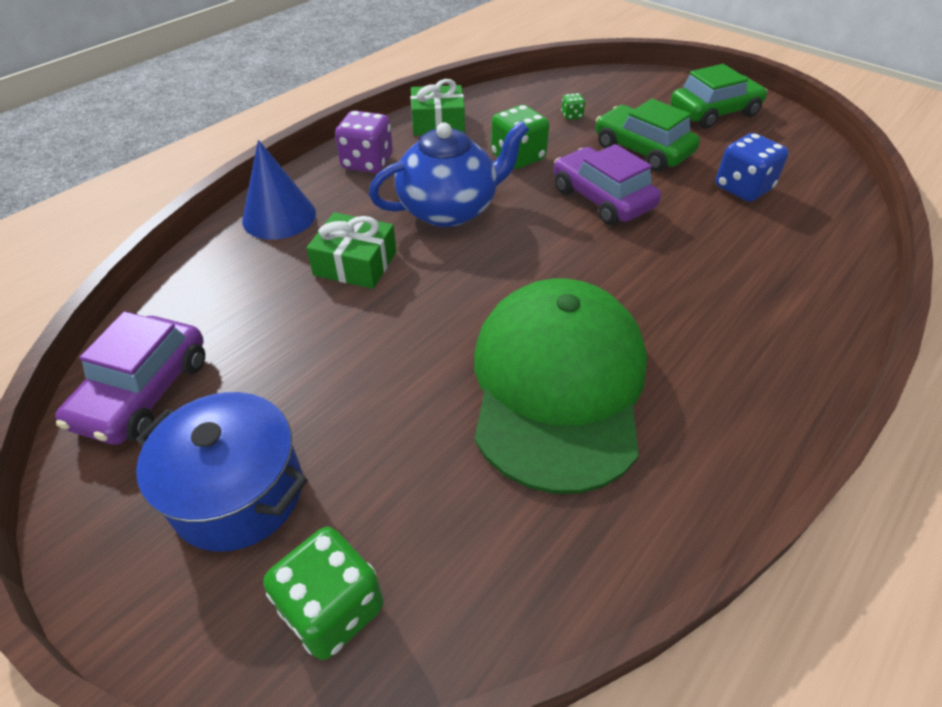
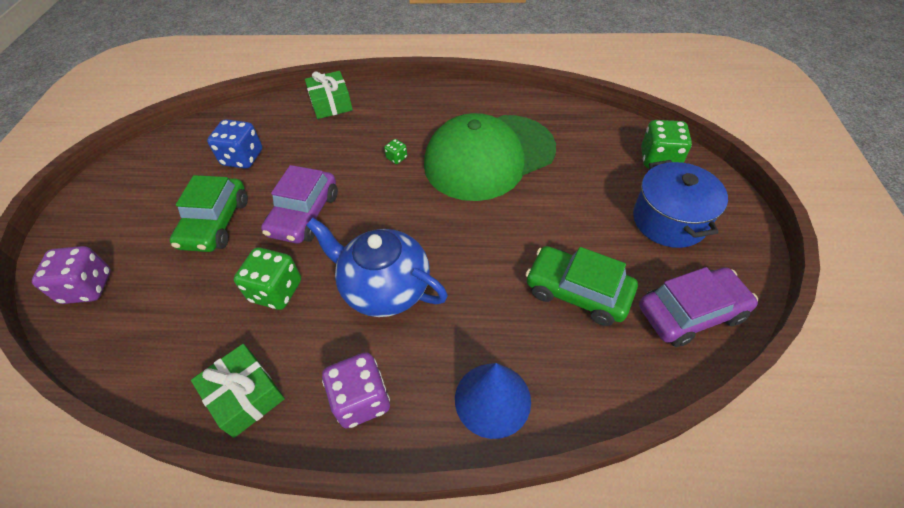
camera: 125 degrees left, 5 degrees up
green gift [306,212,396,289] -> green gift moved to [305,71,353,119]
green dice [561,93,585,120] -> green dice moved to [384,139,407,164]
green car [671,64,767,129] -> green car moved to [526,246,638,326]
none -> purple dice [32,246,111,304]

